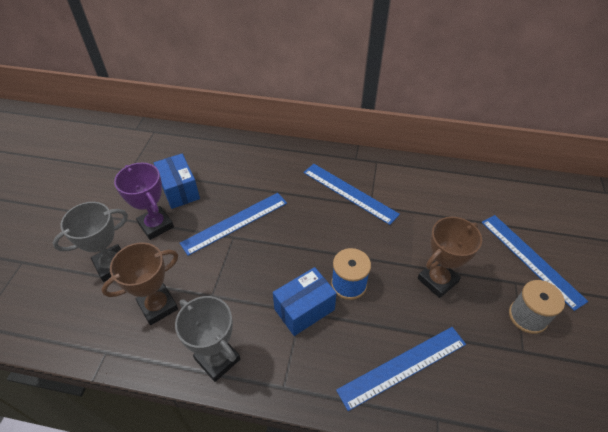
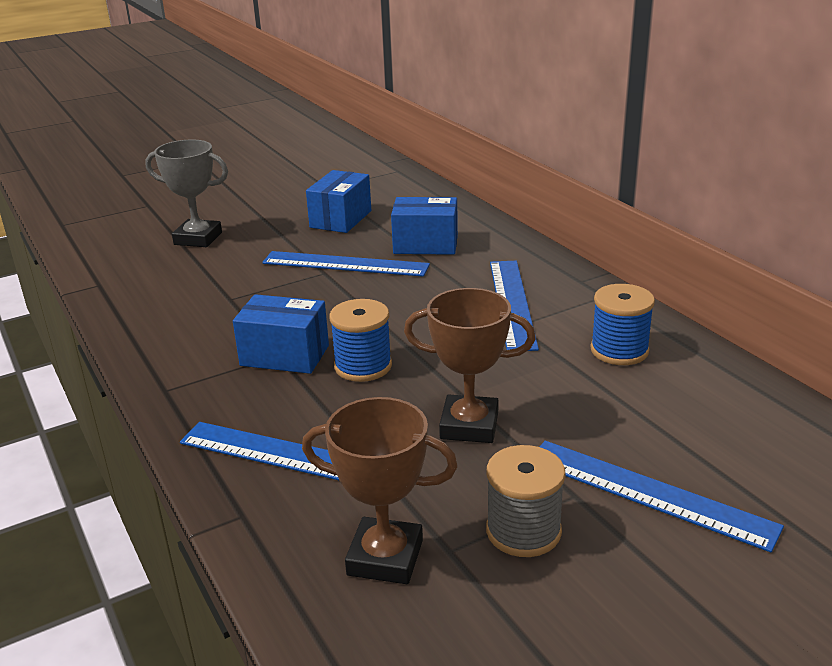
camera: 50 degrees right, 20 degrees down
brown trophy [101,242,178,325] -> brown trophy moved to [302,397,458,584]
purple trophy [114,163,174,240] -> none
grey trophy [175,296,240,382] -> none
blue ruler [481,215,588,311] -> blue ruler turned 75 degrees counterclockwise [540,441,784,552]
none -> blue box [391,197,458,255]
none -> blue spool [590,284,655,365]

